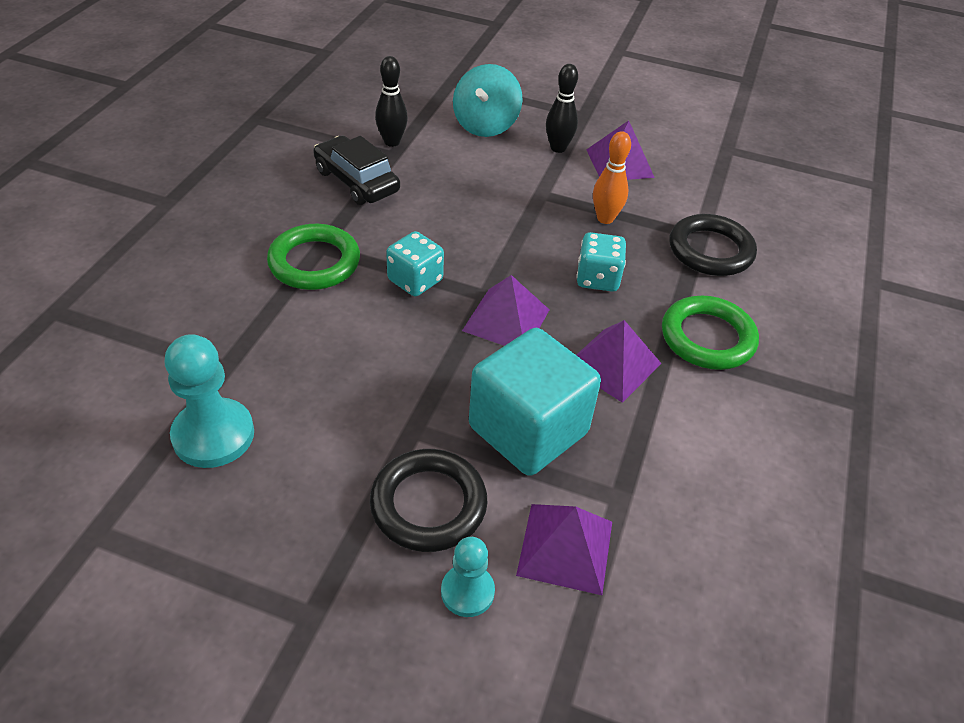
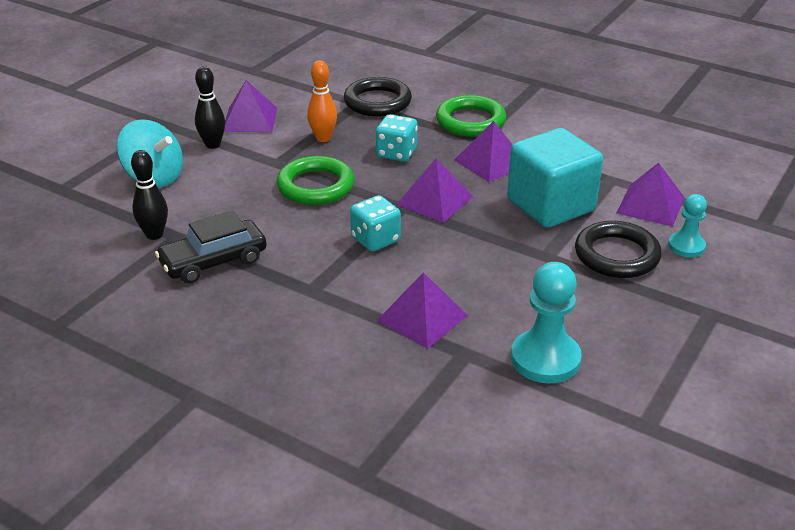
camera: 75 degrees left, 10 degrees down
green ring [267,224,360,290] -> green ring moved to [277,156,354,205]
none -> purple pyramid [377,272,468,349]

